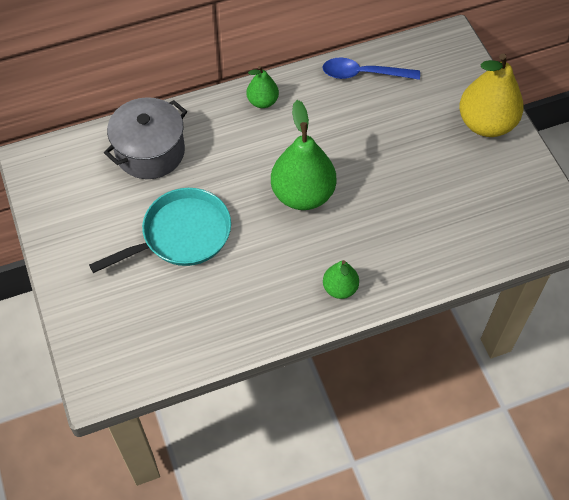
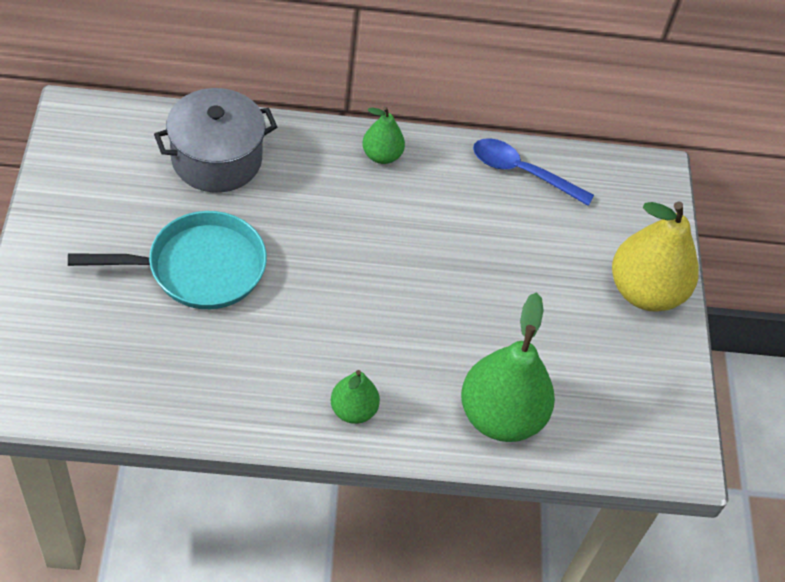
camera: 15 degrees right, 5 degrees down
green pear [271,100,336,210] -> green pear moved to [461,292,555,442]

